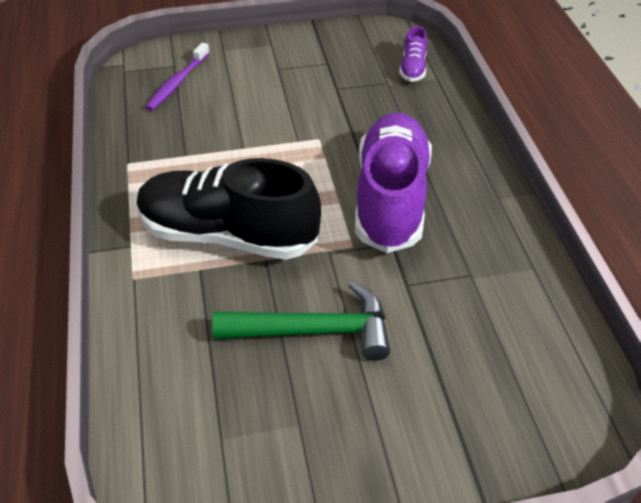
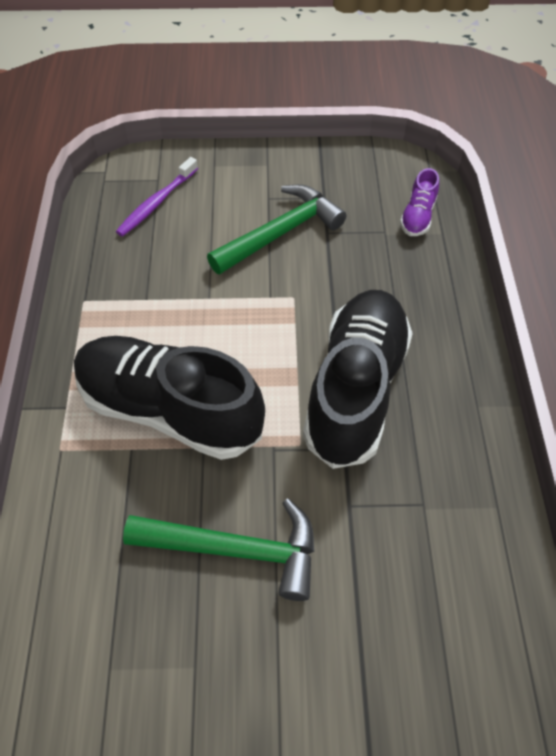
camera: 10 degrees right, 10 degrees up
purple shoe [355,112,432,253] -> black shoe [303,290,413,469]
none -> green hammer [207,184,346,274]

